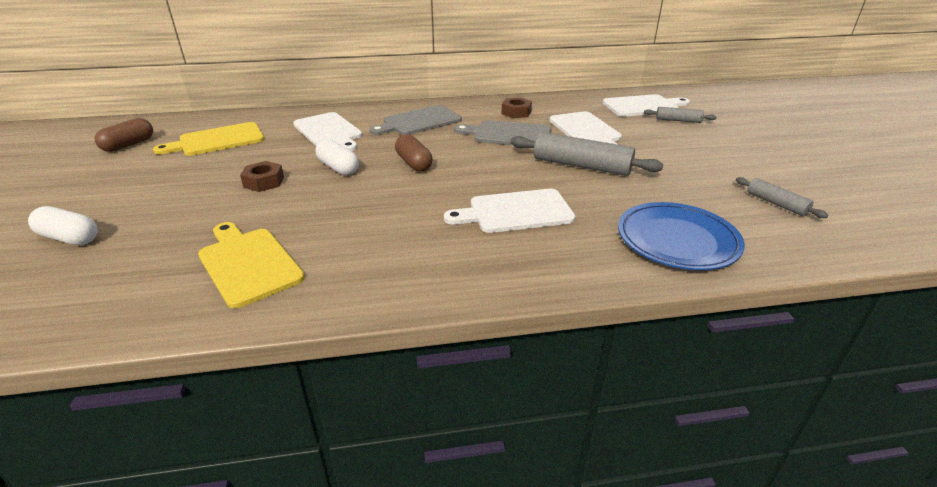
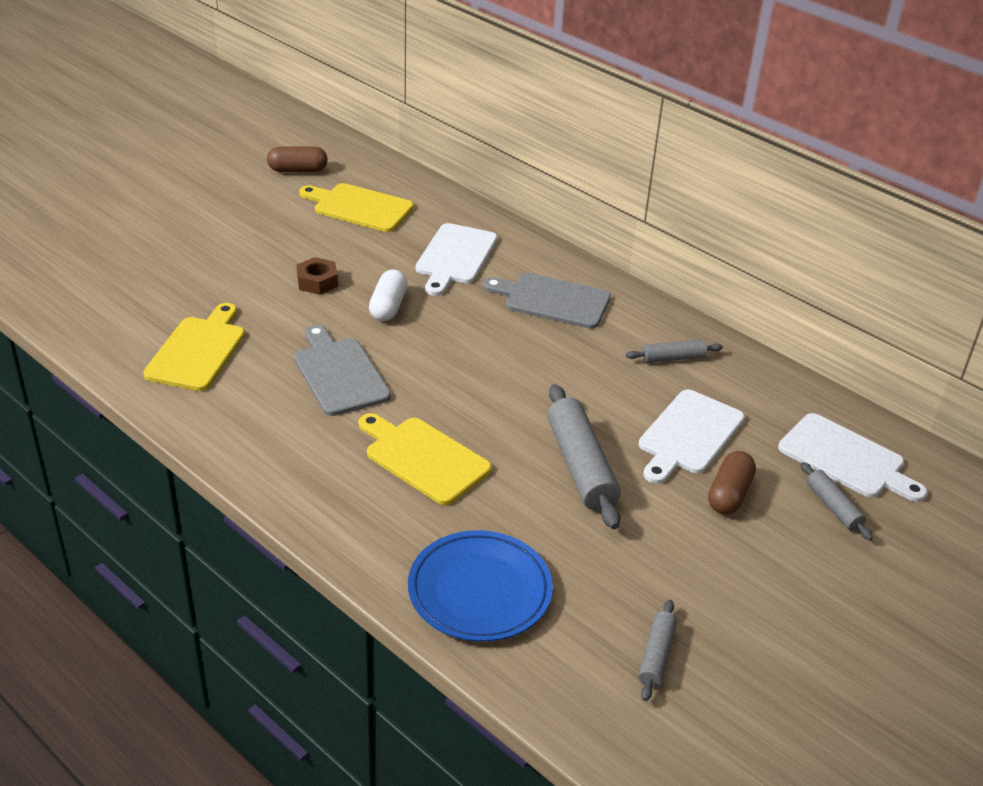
camera: 50 degrees right, 5 degrees up
white capsule [28,206,98,245] -> none
brown capsule [395,134,433,172] -> brown capsule moved to [708,451,756,514]
white cutting board [444,189,576,233] -> yellow cutting board [359,413,492,505]
grey cutting board [454,120,552,145] -> grey cutting board moved to [294,325,391,416]
brown nut [502,97,532,118] -> grey rolling pin [626,340,723,363]

